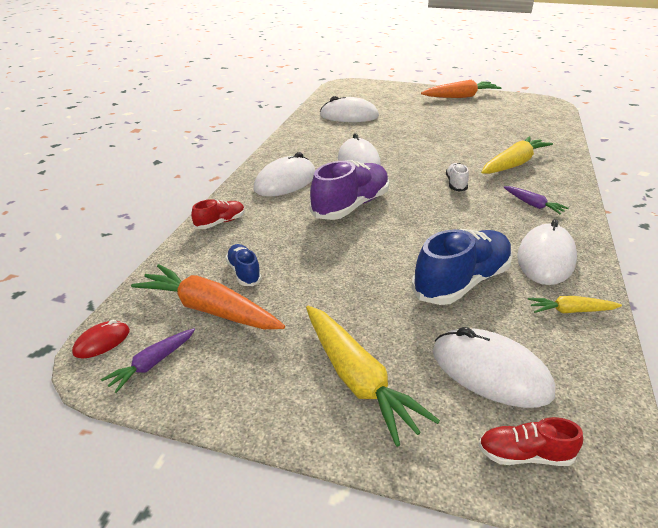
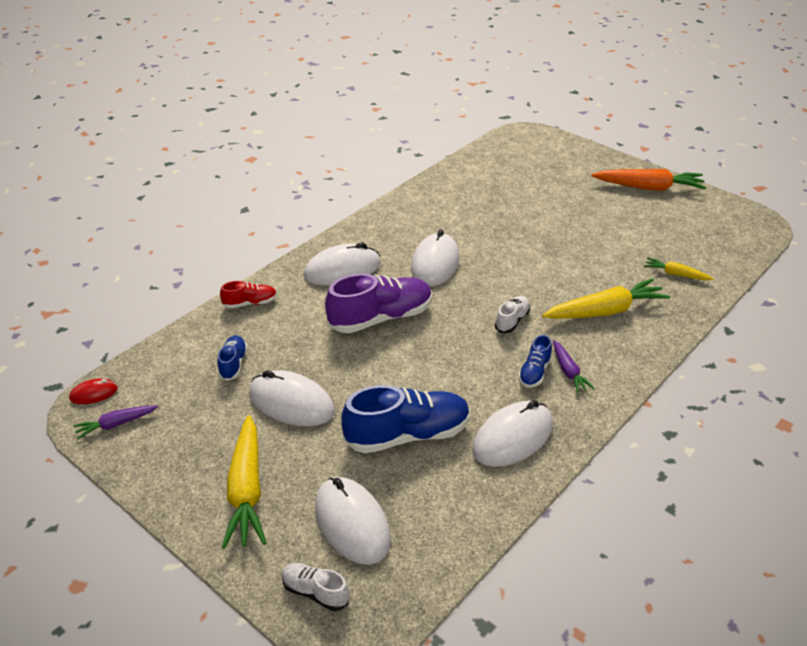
camera: 25 degrees right, 5 degrees up
orange carrot [131,264,285,329] -> none
white mouse [320,96,379,122] -> white mouse moved to [249,370,335,426]
red shoe [478,417,583,466] -> white shoe [282,563,350,611]
yellow carrot [528,296,622,313] -> yellow carrot moved to [644,257,714,280]
none -> blue shoe [518,335,552,388]

